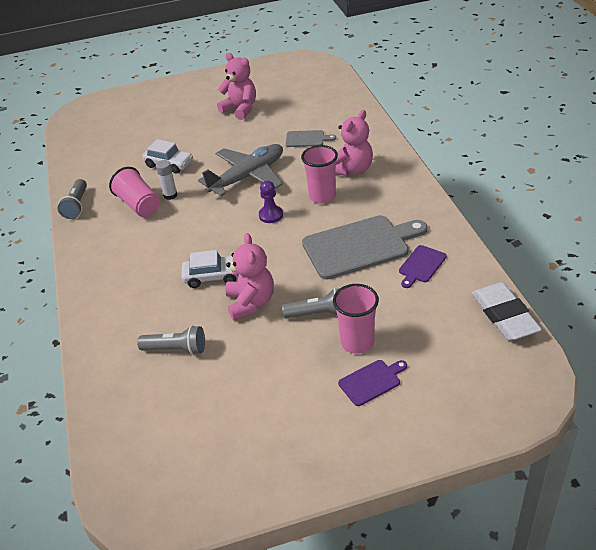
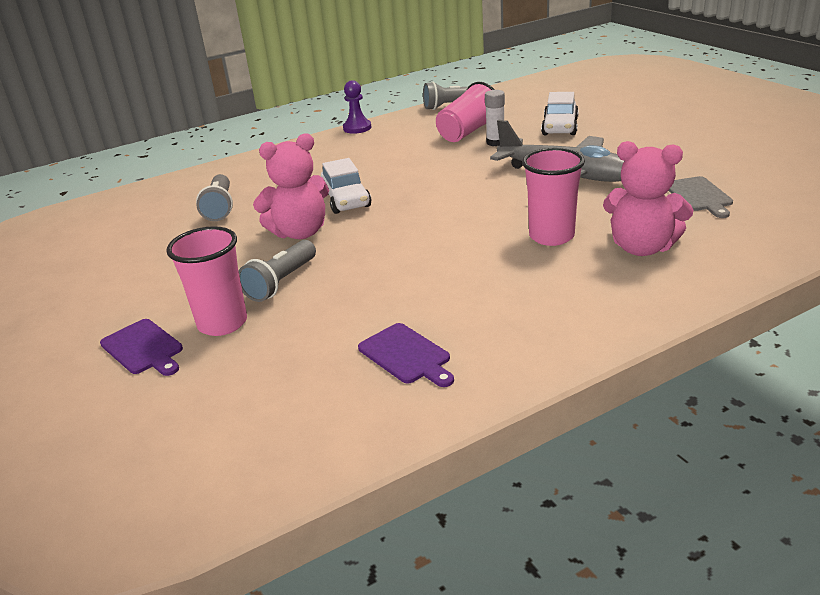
camera: 75 degrees right, 10 degrees down
pink teddy bear [217,53,256,120] -> none
purple pawn [259,181,283,223] -> purple pawn moved to [343,80,371,134]
grey flashlight [282,288,340,318] -> grey flashlight turned 45 degrees clockwise [239,240,316,302]
grey cutting board [302,215,427,280] -> none
purple cutting board [399,245,446,288] -> purple cutting board turned 150 degrees counterclockwise [358,323,454,387]
white eraser [472,282,542,341] -> none

